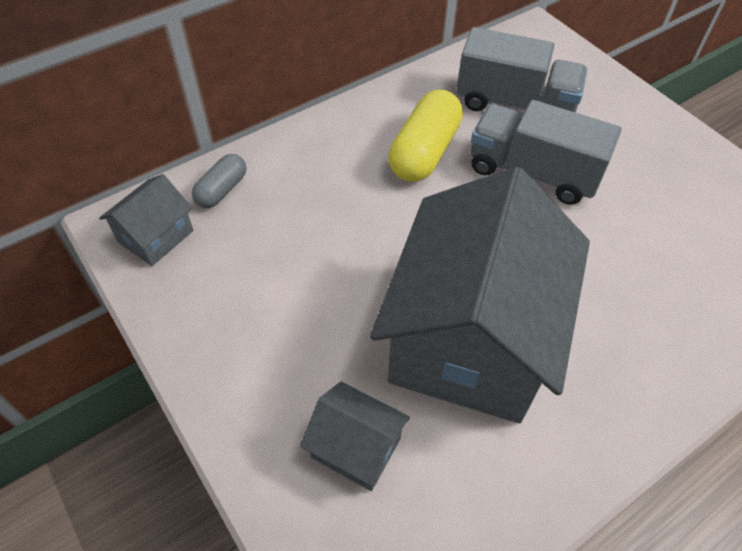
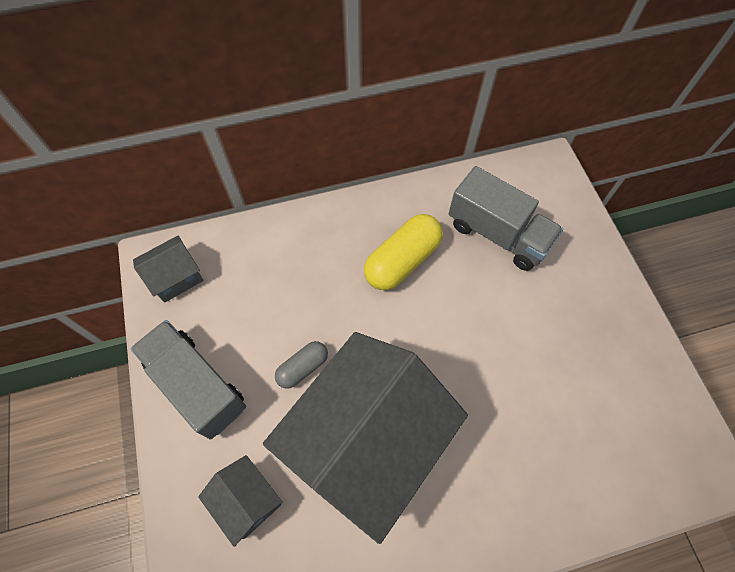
camera: 20 degrees right, 10 degrees up
grey capsule [192,154,246,208] -> grey capsule moved to [275,341,328,389]
grey truck [471,100,622,205] -> grey truck moved to [131,320,246,440]

